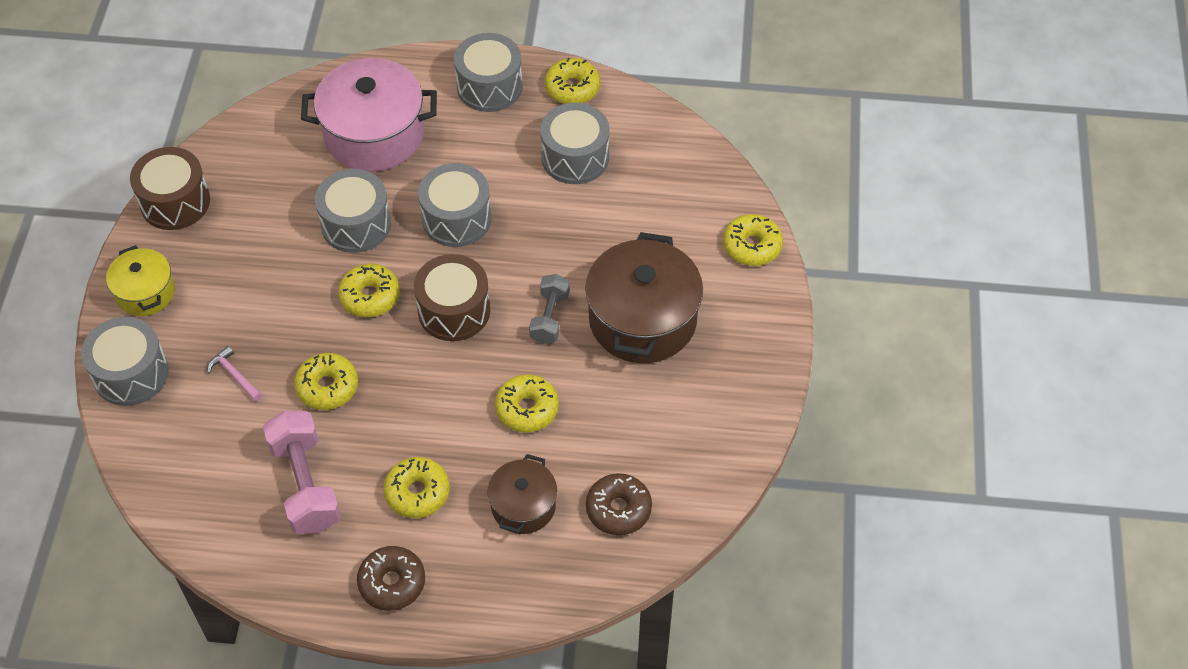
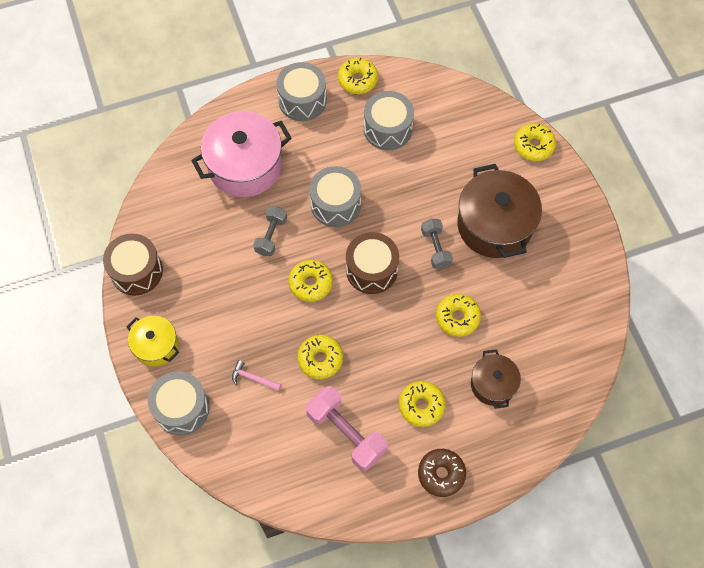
camera: 25 degrees left, 10 degrees up
grey drum [315,169,391,253] -> grey dumbbell [253,207,287,256]
brown donut [586,473,652,535] -> none

